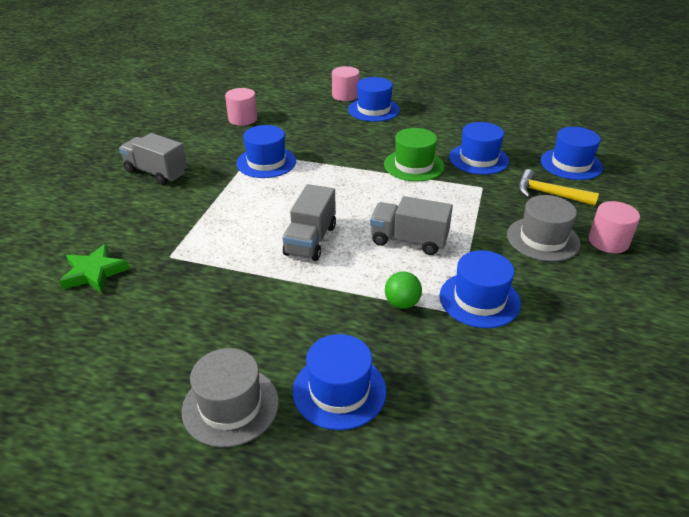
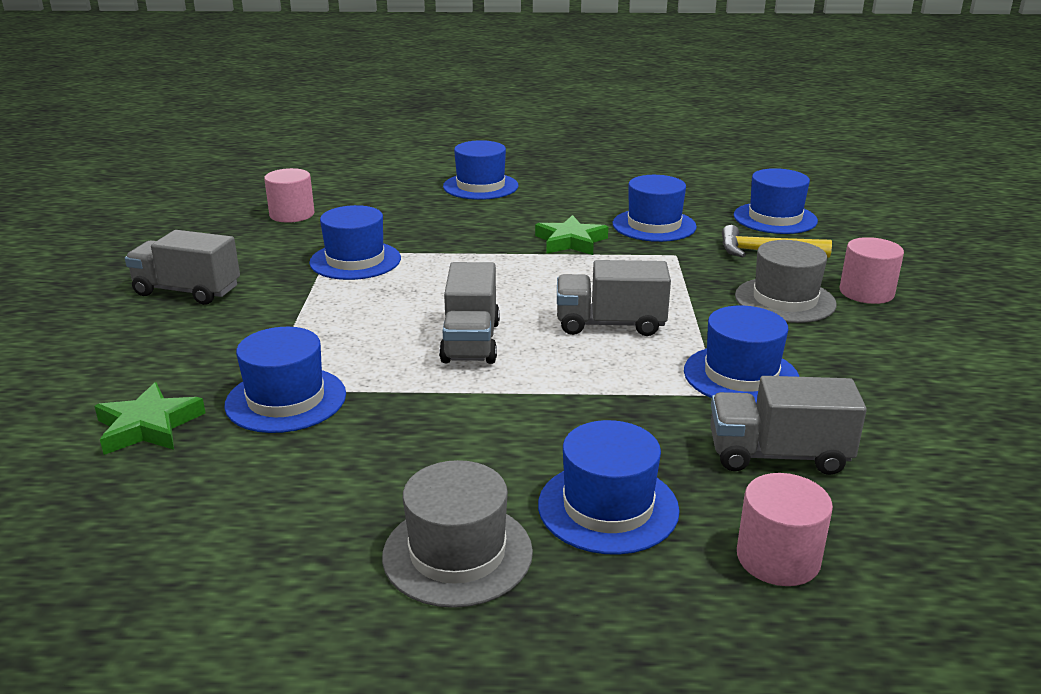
camera: 15 degrees left, 10 degrees down
pink cylinder [332,66,360,101] -> pink cylinder moved to [737,473,833,586]
green hat [384,128,444,181] -> green star [535,215,608,255]
green ball [385,272,422,309] -> none
none -> blue hat [224,327,346,433]
none -> grey truck [710,376,867,475]

